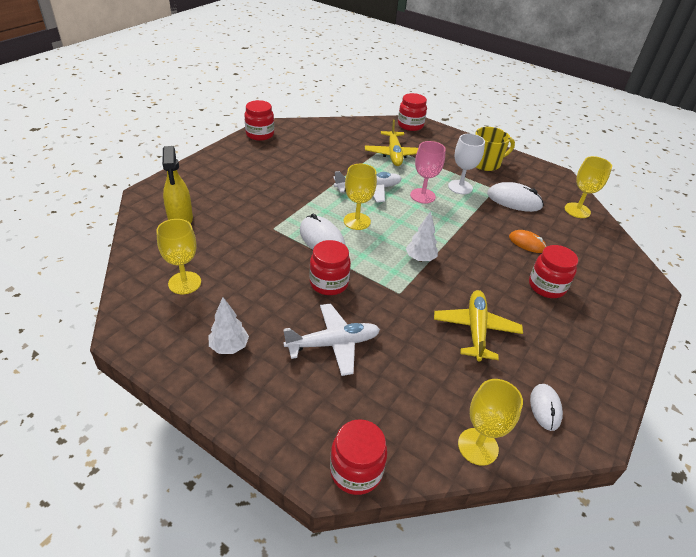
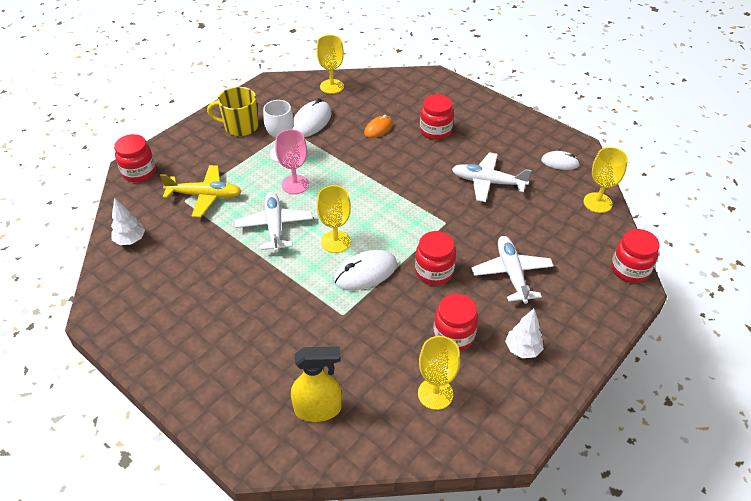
camera: 80 degrees left, 5 degrees up
red jar [244,100,274,141] -> red jar moved to [433,294,478,351]
white tree [406,211,438,262] -> white tree moved to [111,197,145,245]
yellow plane [434,290,523,362] -> white plane [452,152,532,202]
yellow mug [475,127,515,171] -> yellow mug turned 75 degrees counterclockwise [207,87,259,136]

